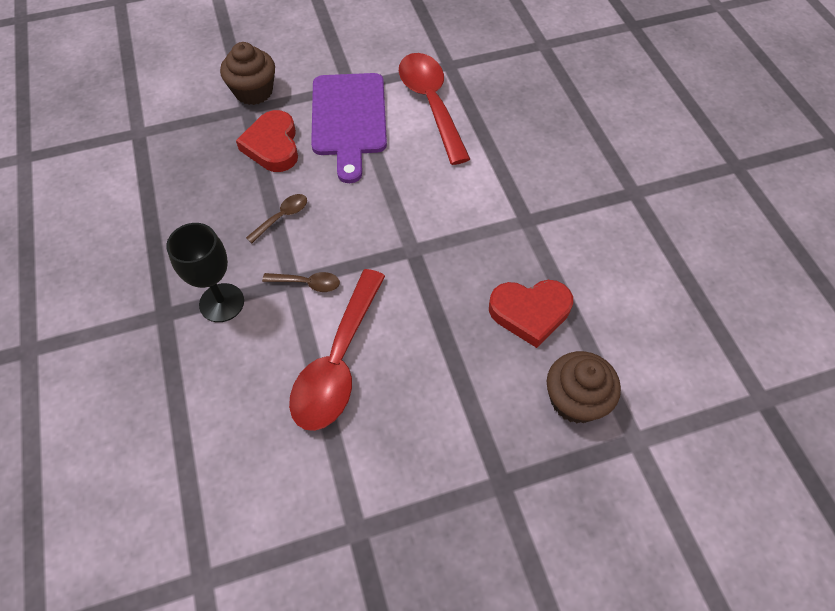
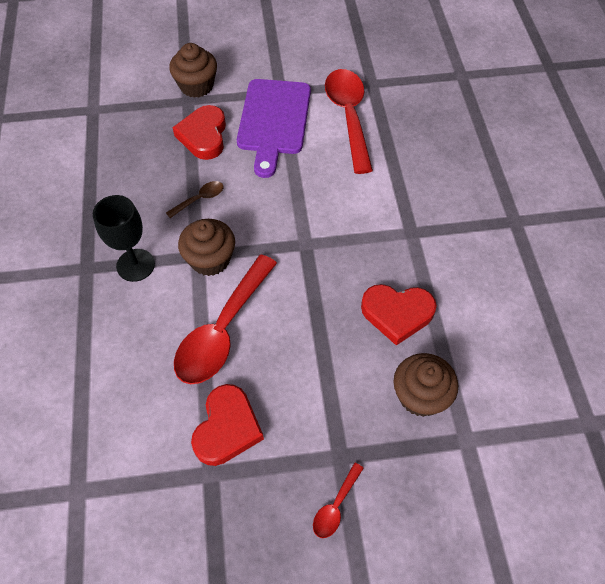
camera: 10 degrees right, 0 degrees up
brown spoon [262,272,340,292] -> brown cupcake [178,219,235,276]
none -> red heart [191,384,264,466]
none -> red spoon [313,463,364,538]

